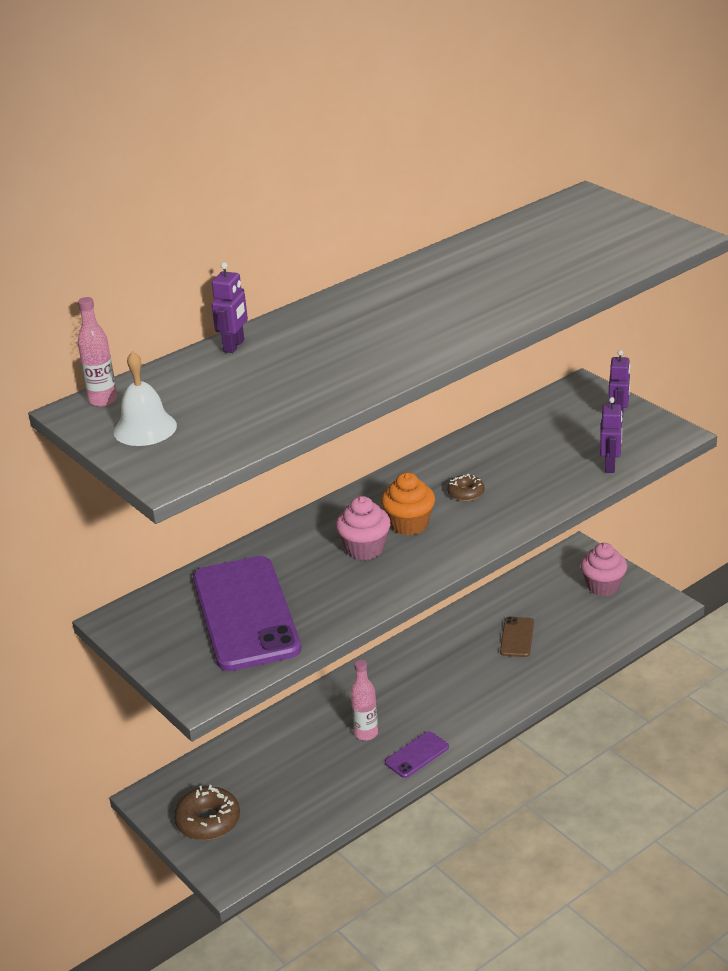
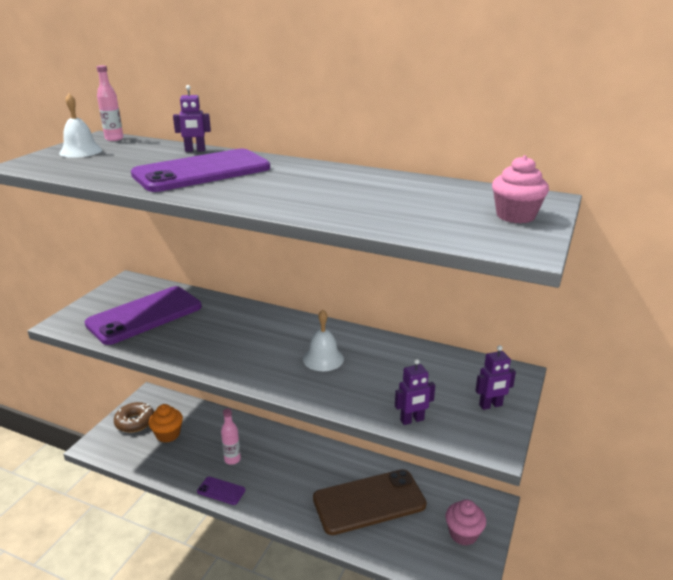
camera: 60 degrees right, 5 degrees down
pink cupcake [336,496,391,560] -> pink cupcake moved to [492,155,549,223]
orange cupcake [381,472,435,536] -> orange cupcake moved to [149,404,183,443]
brown donut [447,474,484,501] -> white bell [303,310,344,371]
brown phone [500,617,534,657] -> brown phone [313,469,427,535], size x2.31
none -> purple phone [131,149,270,192]

